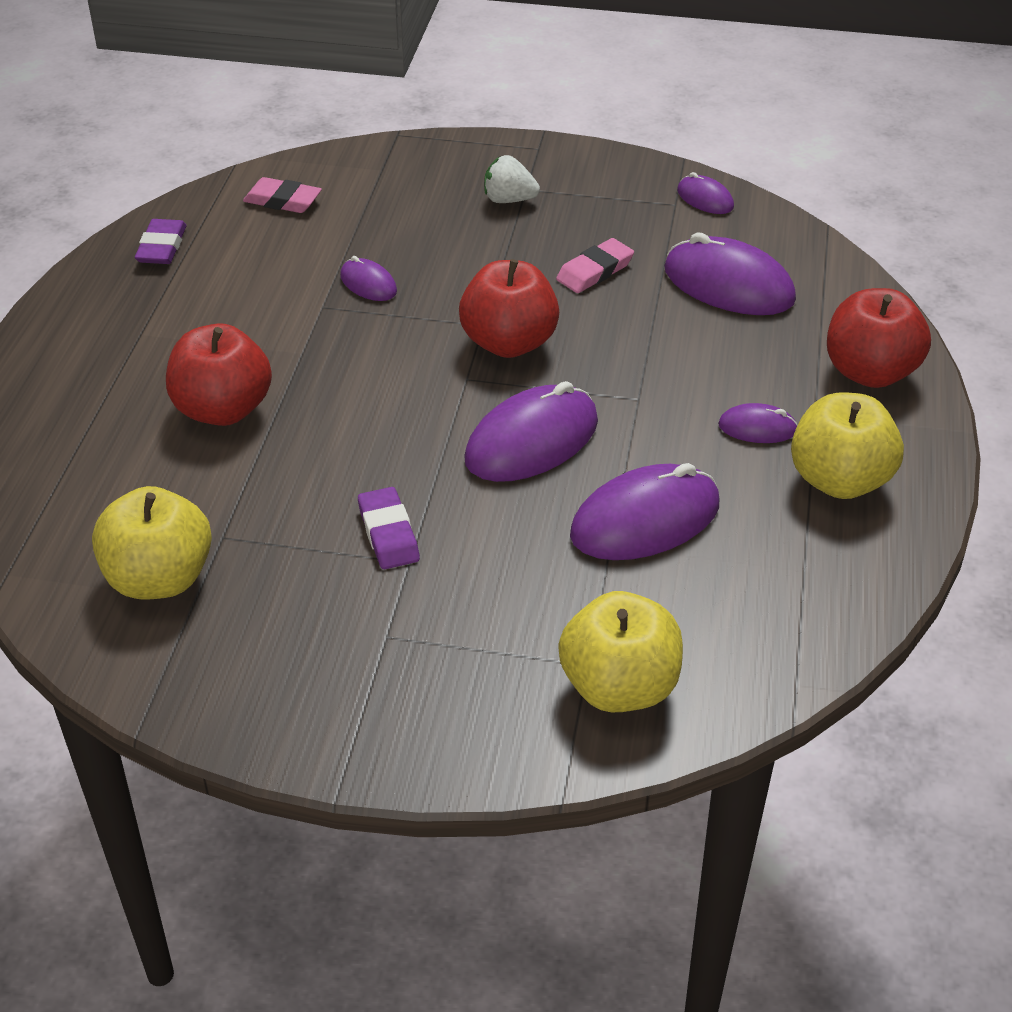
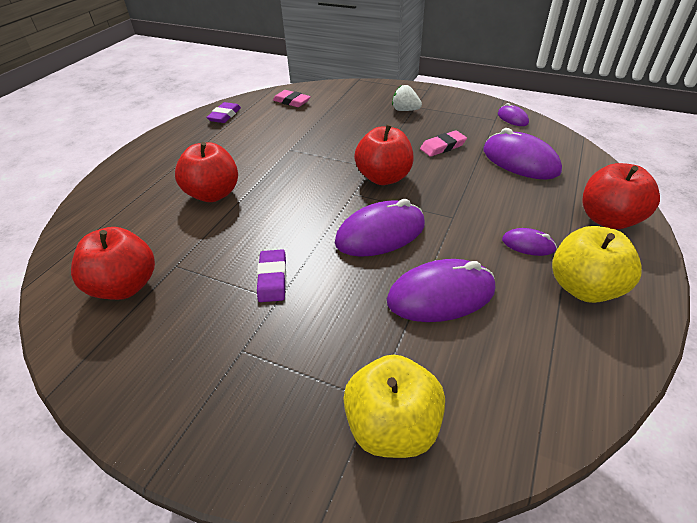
camera: 15 degrees right, 0 degrees up
yellow apple [92,486,212,600] -> red apple [71,227,155,300]
purple mouse [340,256,397,301] -> none

